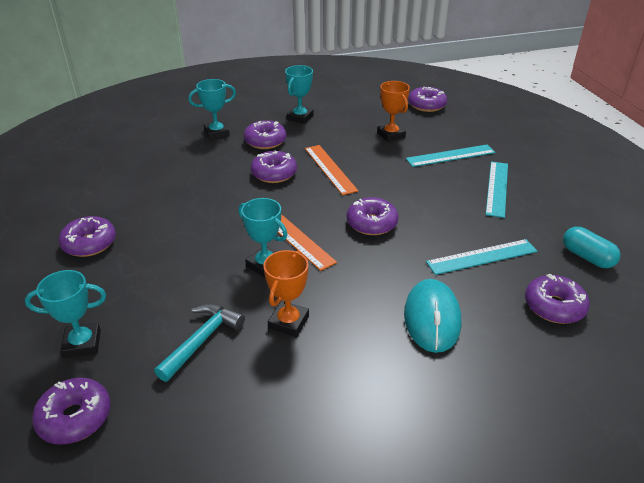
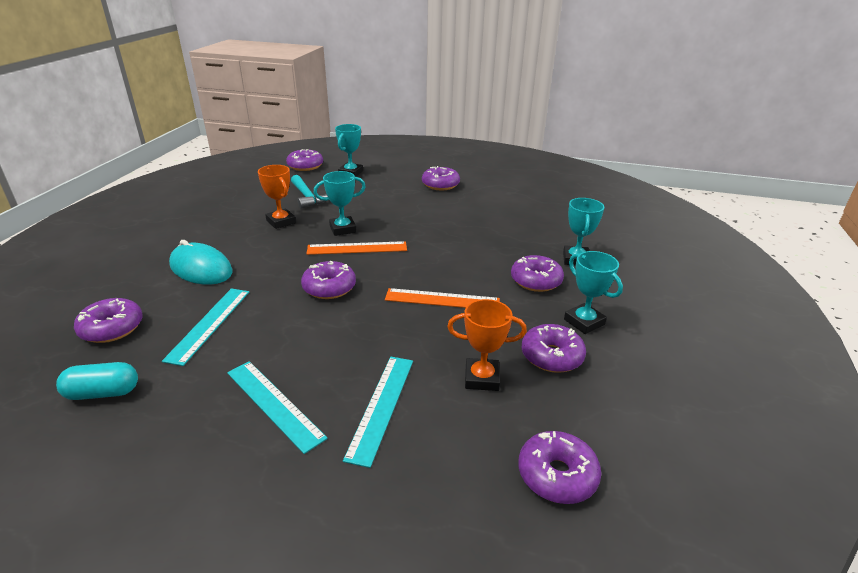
camera: 120 degrees right, 5 degrees down
purple donut [251,151,297,183] -> purple donut moved to [522,324,586,373]

